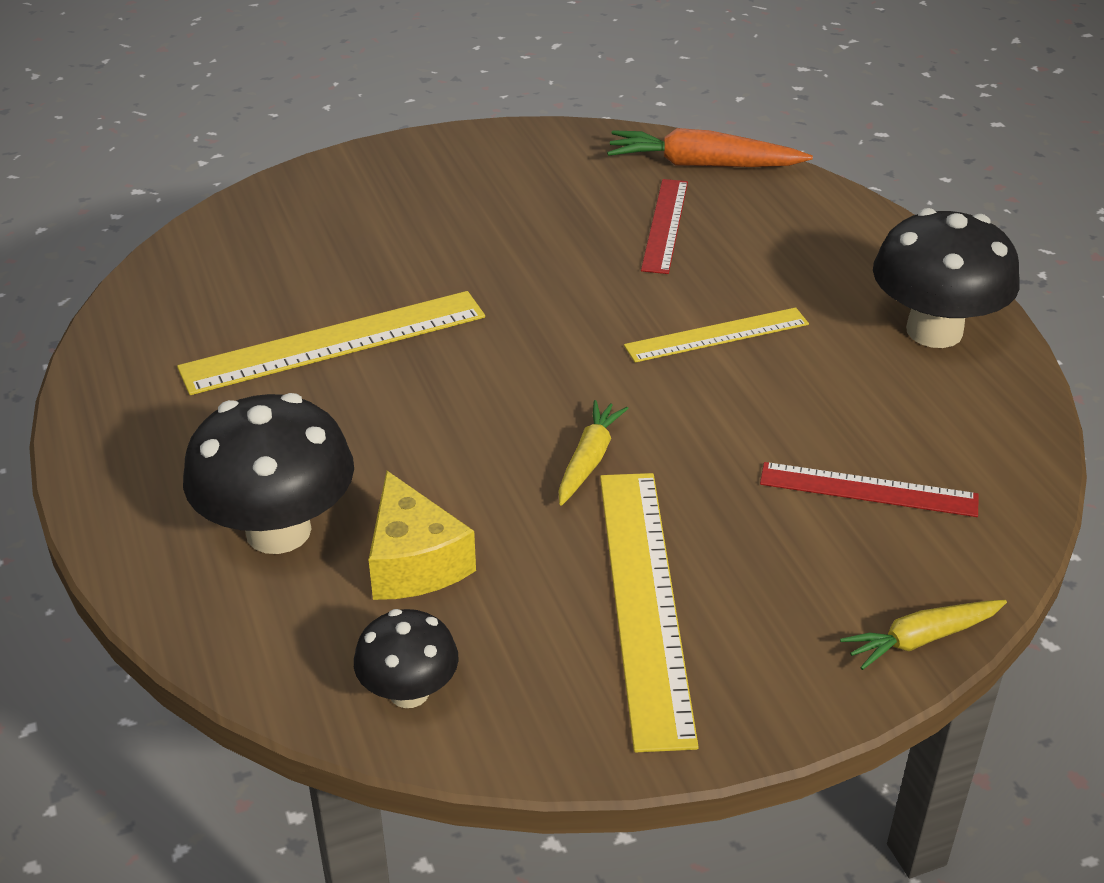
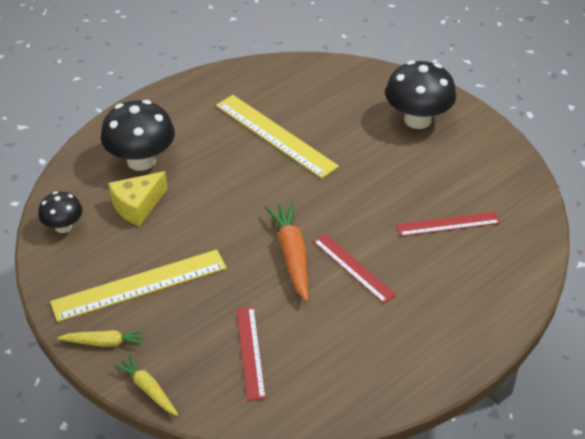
camera: 70 degrees right, 5 degrees up
yellow carrot [558,400,629,506] -> yellow carrot moved to [57,329,146,347]
orange carrot [607,128,813,167] -> orange carrot moved to [265,202,308,302]
yellow ruler [624,307,809,363] -> red ruler [313,234,397,304]
black mushroom [873,208,1020,348] -> black mushroom moved to [385,60,456,129]

